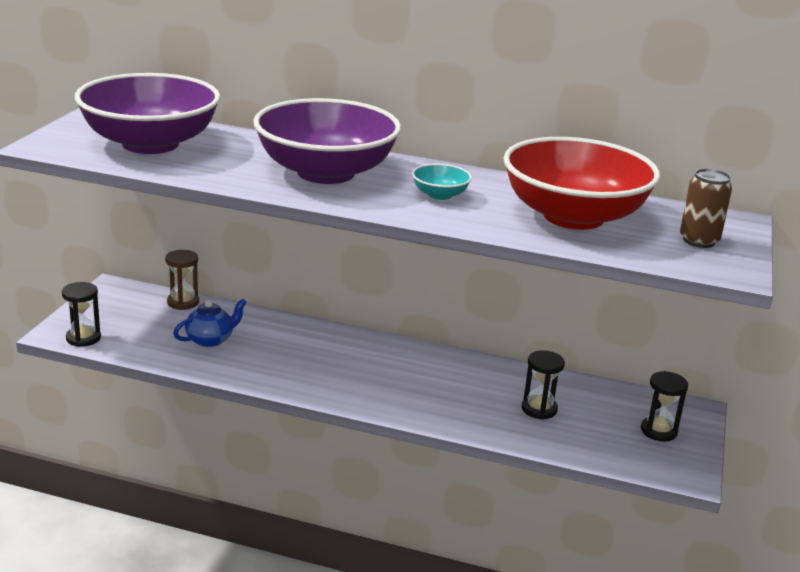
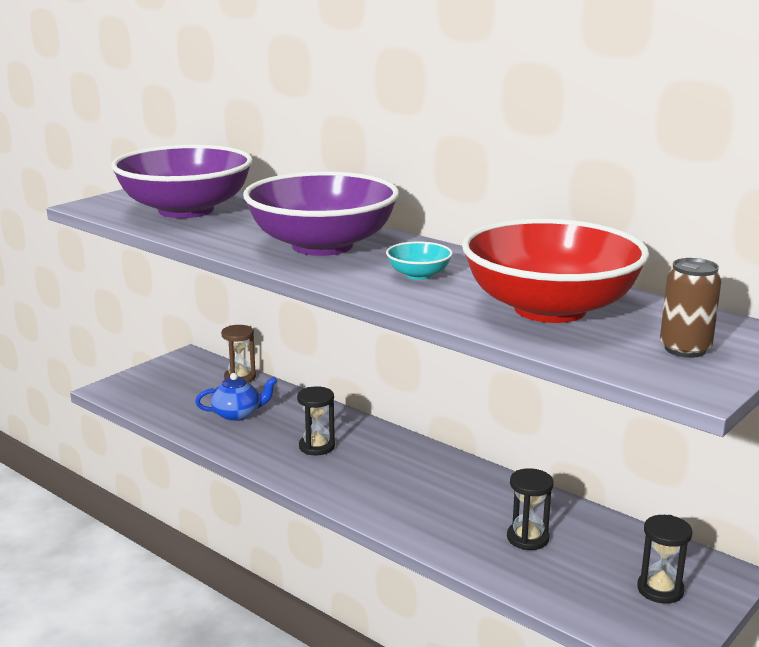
camera: 25 degrees right, 5 degrees down
black hourglass [62,282,101,347] -> black hourglass moved to [297,386,335,455]

